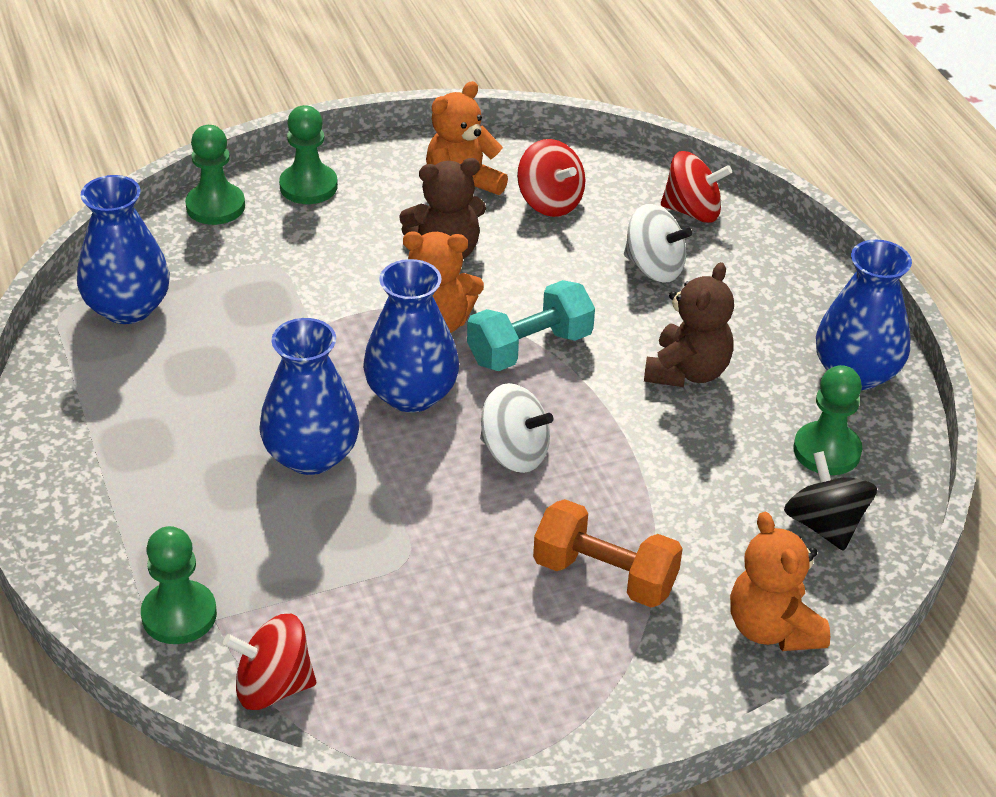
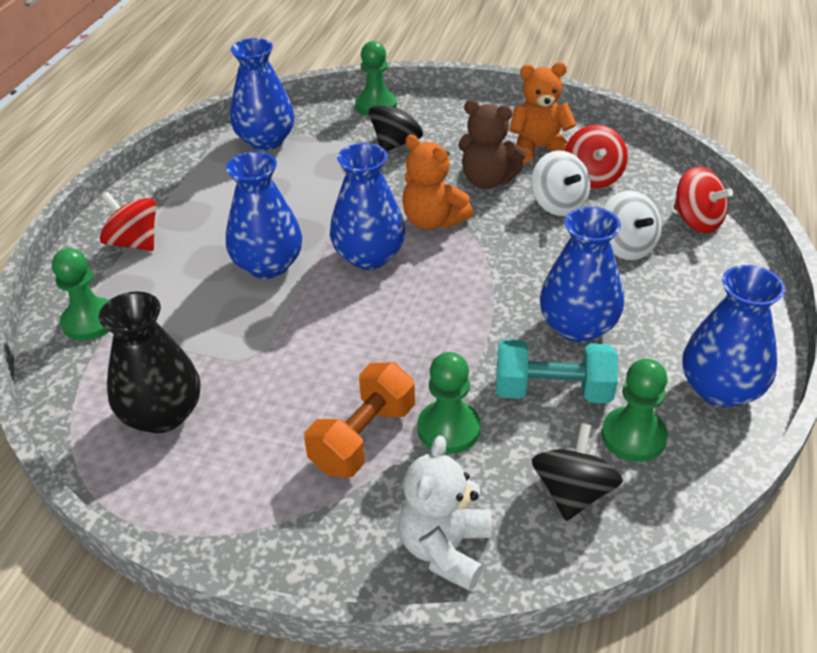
camera: 40 degrees right, 0 degrees up
red spinning top [223,614,316,710] -> red spinning top moved to [100,192,156,251]
green pawn [279,105,338,204] -> green pawn moved to [417,352,481,454]
turquoise dumbbell [467,280,595,371] -> turquoise dumbbell moved to [496,339,618,403]
white spinning top [480,383,553,473] -> white spinning top moved to [531,150,590,216]
orange dumbbell [533,499,683,608] -> orange dumbbell turned 60 degrees clockwise [304,362,415,478]
brown teddy bear [644,262,734,387] -> blue vase [540,207,624,342]
orange teddy bear [730,512,830,651] -> white teddy bear [399,435,492,591]
none -> black vase [99,291,200,433]
none -> black spinning top [369,93,423,152]

